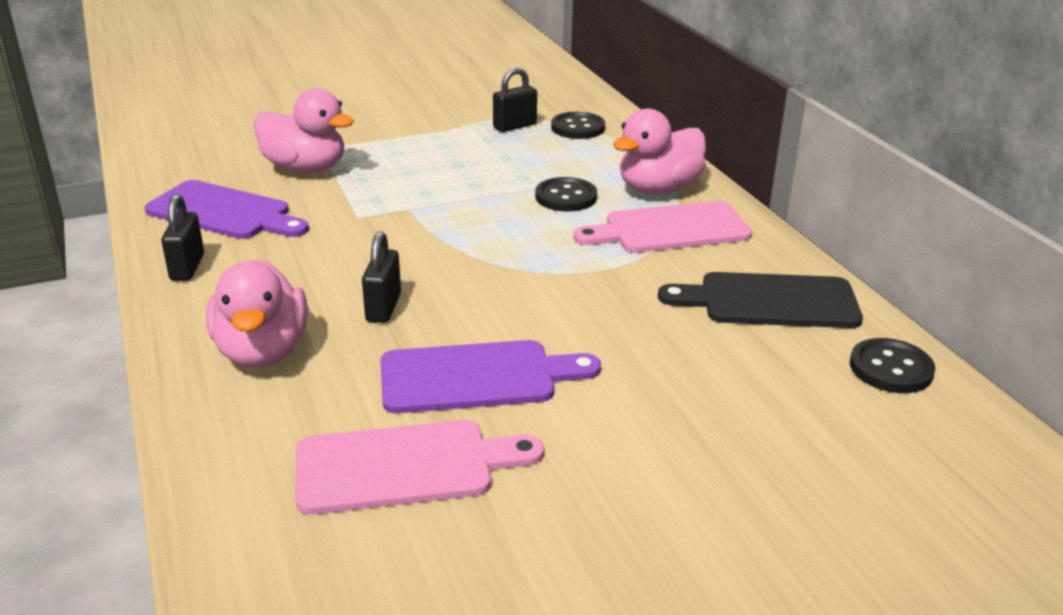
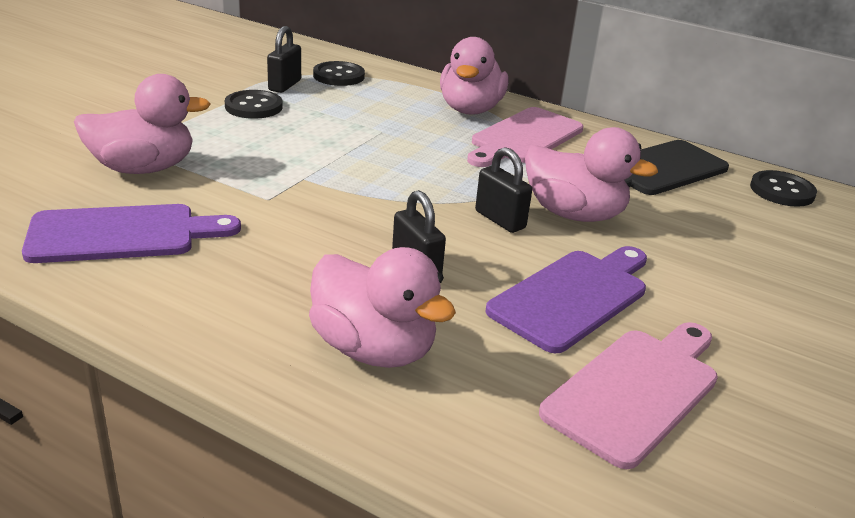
camera: 40 degrees left, 0 degrees up
black padlock [161,194,204,281] -> black padlock moved to [475,147,532,233]
black button [535,177,597,212] -> black button moved to [225,90,283,119]
none -> pink duck [525,127,658,222]

